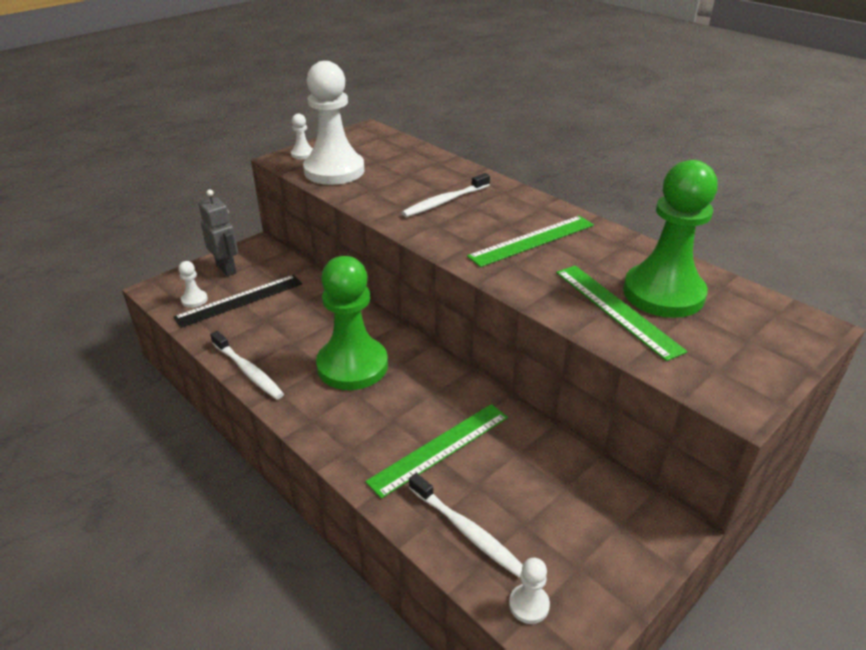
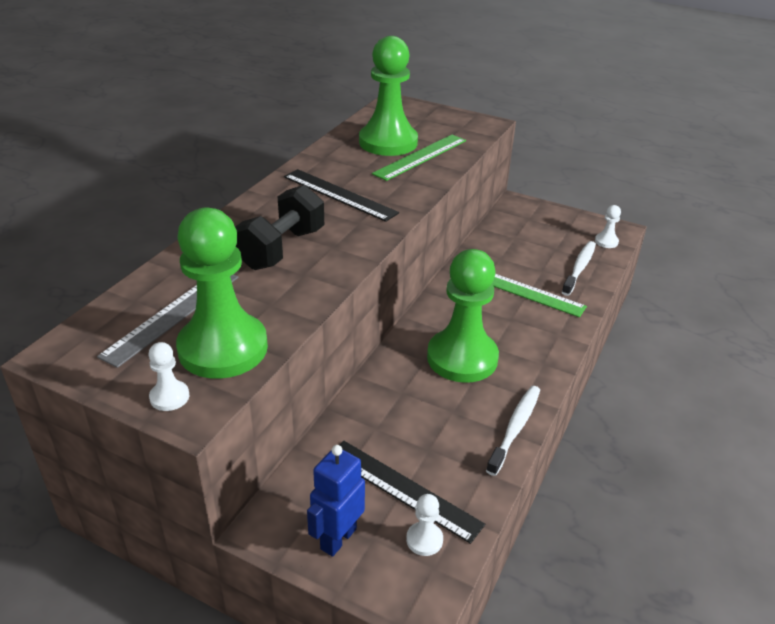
camera: 110 degrees left, 0 degrees up
grey robot [199,189,238,276] -> blue robot [307,445,365,557]
white pawn [303,61,364,185] -> green pawn [176,208,268,379]
white toothbrush [401,173,490,217] -> black dumbbell [235,185,324,270]
green ruler [467,216,594,267] -> black ruler [284,169,399,222]
none -> grey ruler [97,274,238,368]

